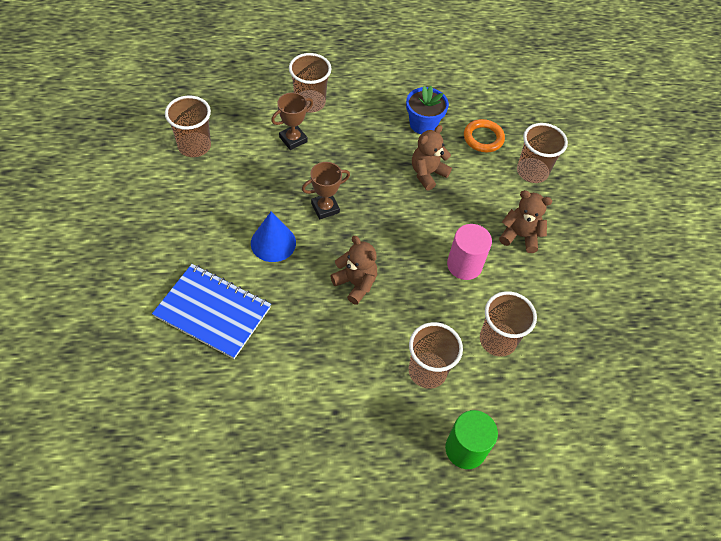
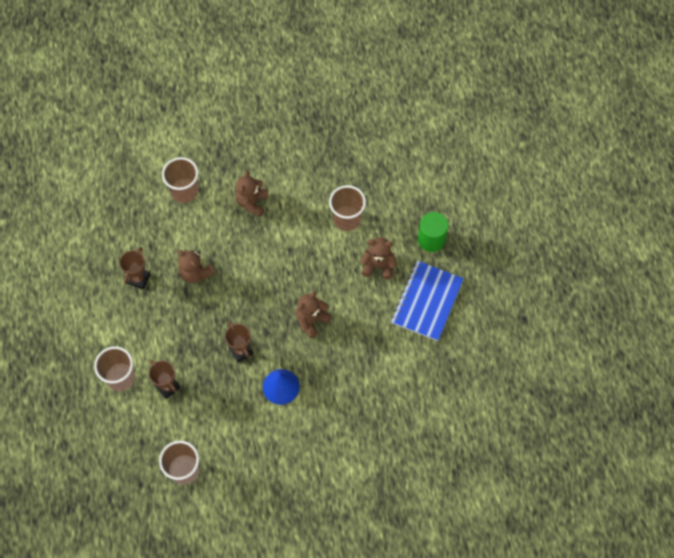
camera: 90 degrees left, 10 degrees up
blue notebook [152,264,271,359] -> blue notebook moved to [391,261,464,341]
blue flower pot [406,86,449,134] -> brown trophy [119,247,151,289]
brown cup [409,322,463,389] -> brown teddy bear [360,237,397,279]
pink cylinder [447,224,492,280] -> none
orange ring [464,119,505,152] -> none

